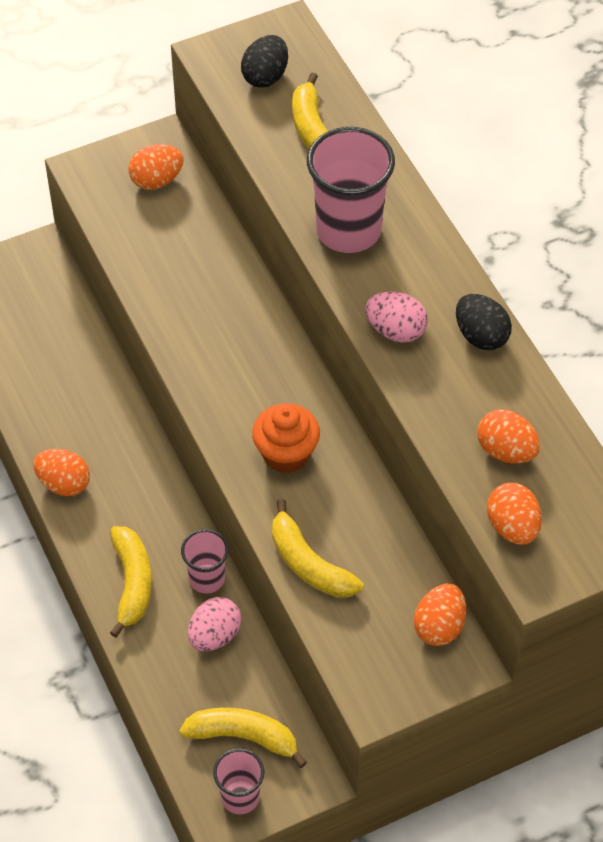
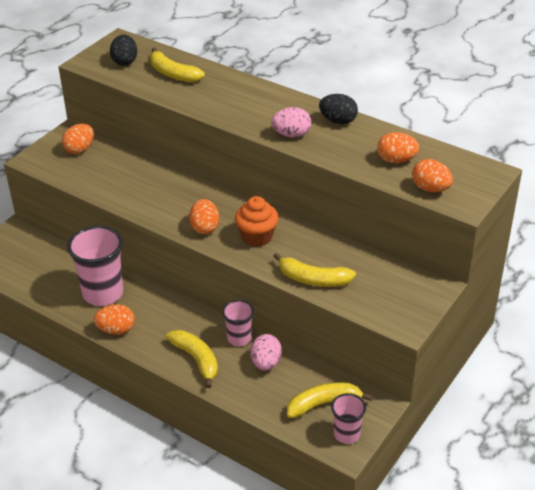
camera: 30 degrees left, 15 degrees down
pink cup [307,127,395,253] -> pink cup moved to [67,226,123,306]
orange egg [414,584,466,646] -> orange egg moved to [189,199,219,234]

